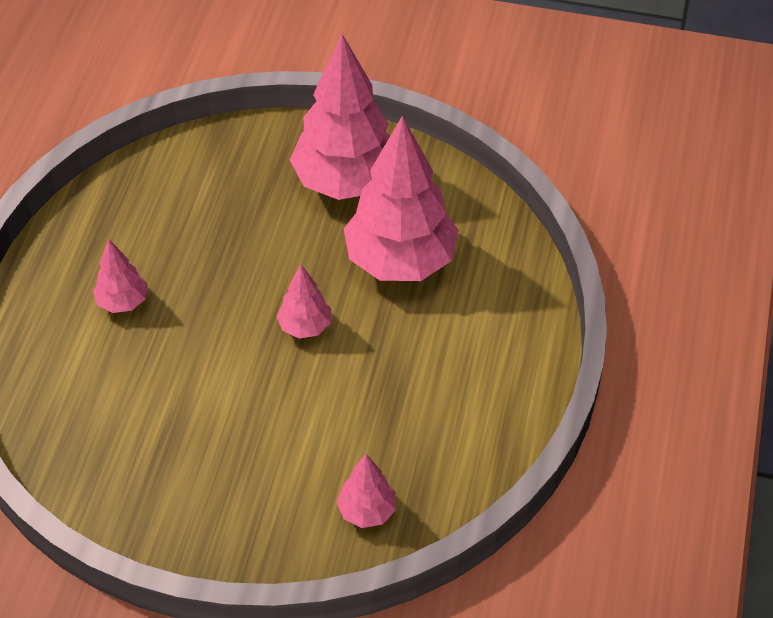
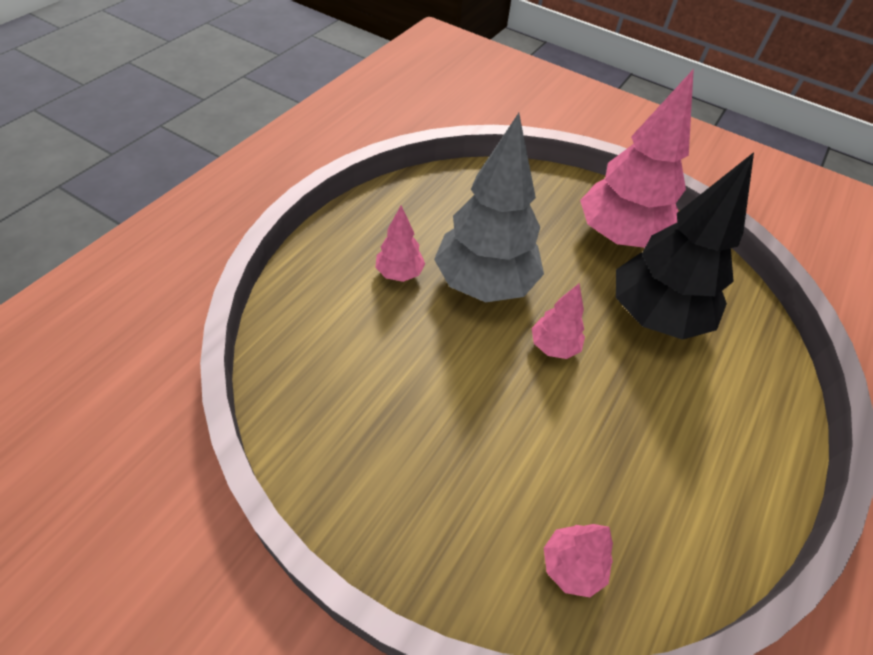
camera: 15 degrees right, 0 degrees up
pink tree [344,116,459,281] -> black tree [616,152,754,340]
none -> grey tree [434,113,544,302]

